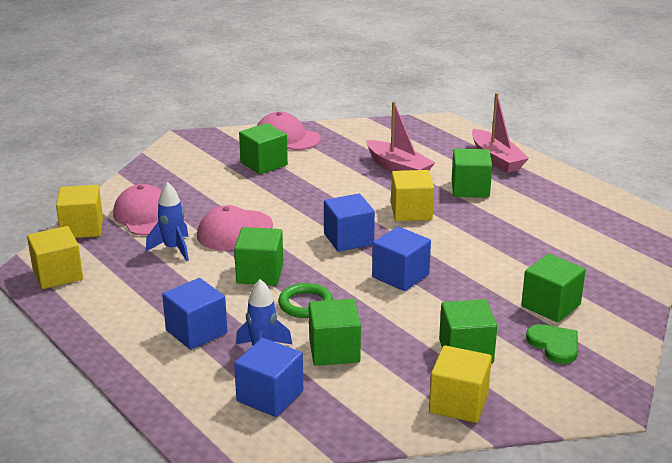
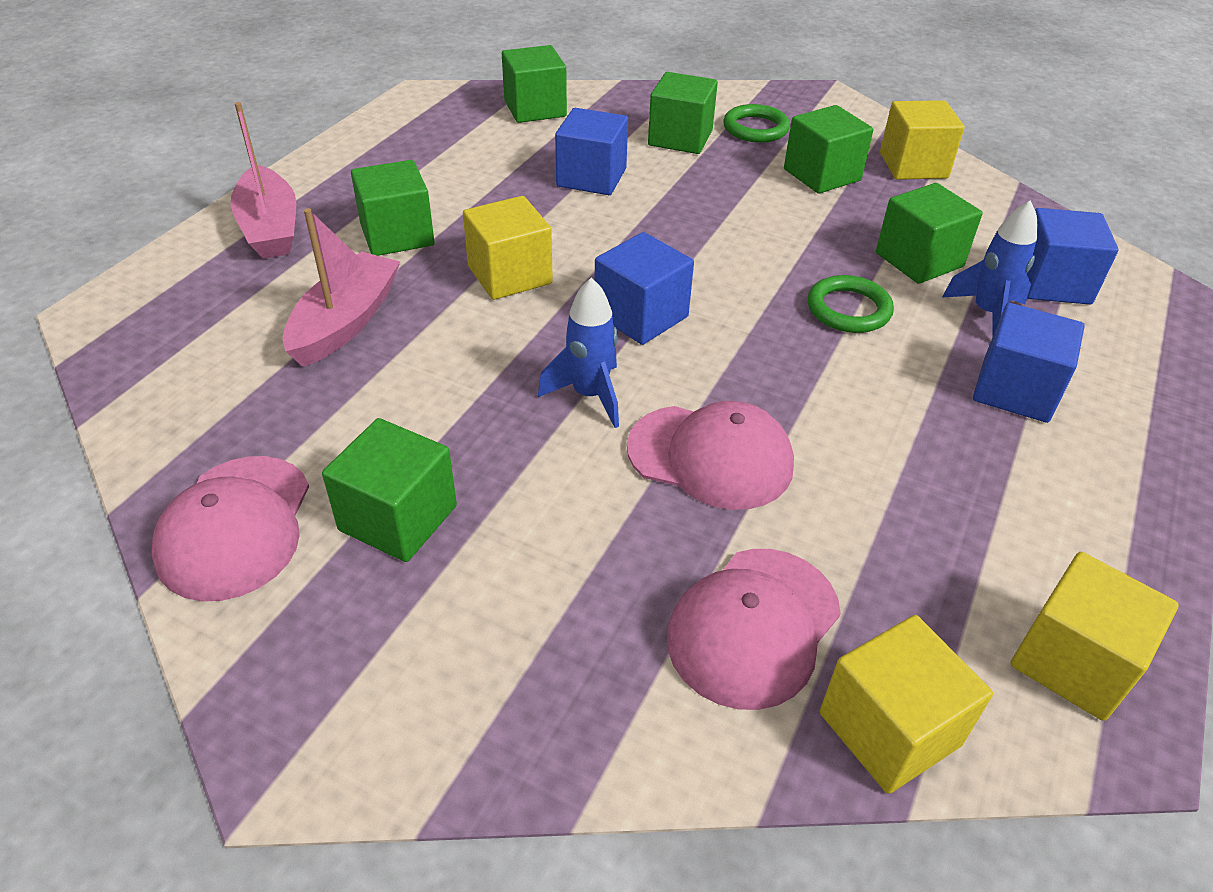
camera: 115 degrees left, 15 degrees up
blue rocket [146,182,189,261] -> blue rocket moved to [538,278,619,428]
green cube [234,227,283,285] -> green cube moved to [502,45,567,123]
blue cube [372,227,431,291] -> blue cube moved to [555,108,628,195]
pink boat [472,93,529,173] -> pink boat turned 120 degrees clockwise [231,102,296,259]
green heart [526,324,578,364] -> green ring [723,104,790,143]

